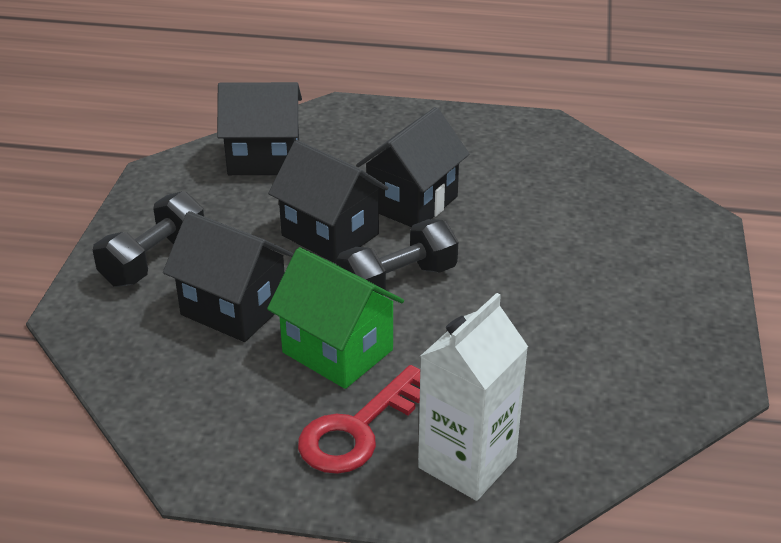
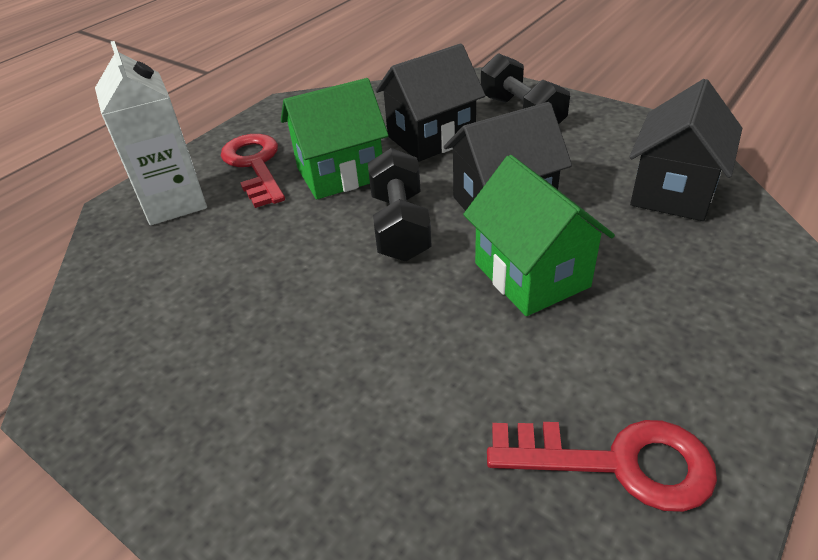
camera: 120 degrees right, 5 degrees up
black house [356,107,469,227] -> green house [463,155,615,316]
none -> red key [487,420,717,512]

